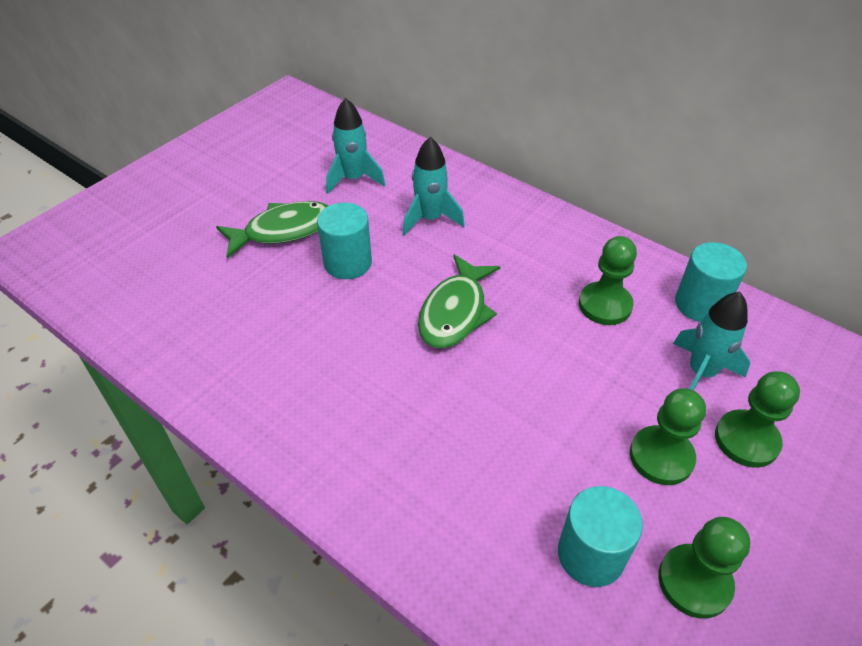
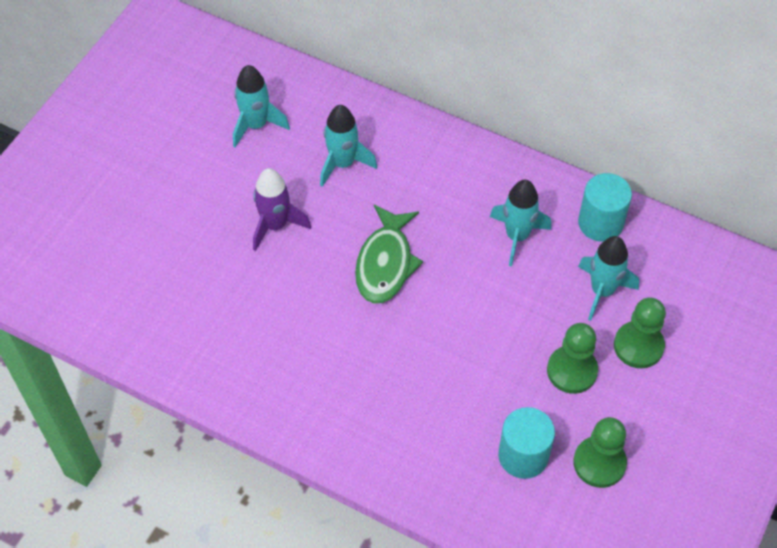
camera: 10 degrees left, 10 degrees up
green fish [216,201,328,258] -> none
turquoise cylinder [317,202,372,279] -> purple rocket [253,168,311,251]
green pawn [579,236,637,325] -> turquoise rocket [490,180,551,266]

